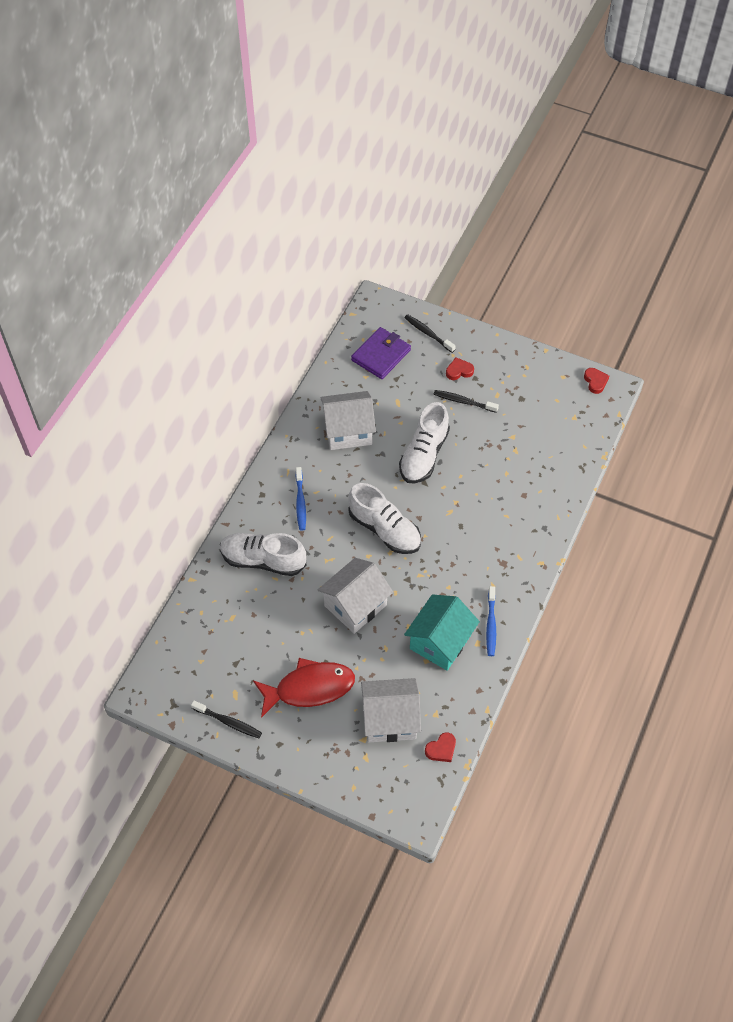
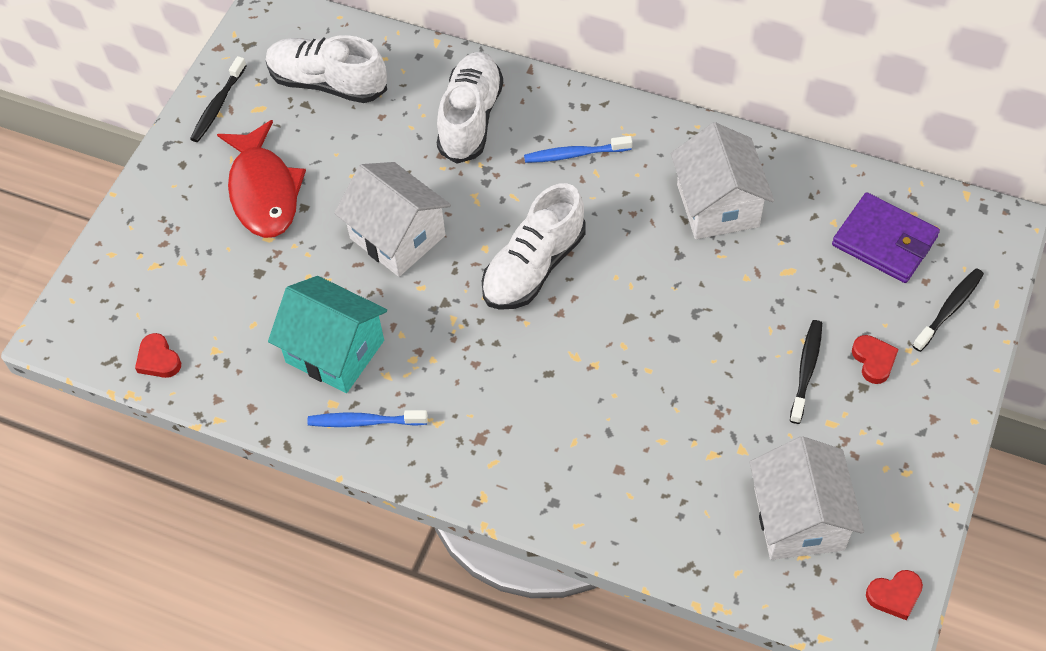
camera: 90 degrees right, 0 degrees up
white house [361,678,421,742] -> white house moved to [749,436,864,560]
white shoe [399,402,450,483] -> white shoe moved to [266,35,387,103]

